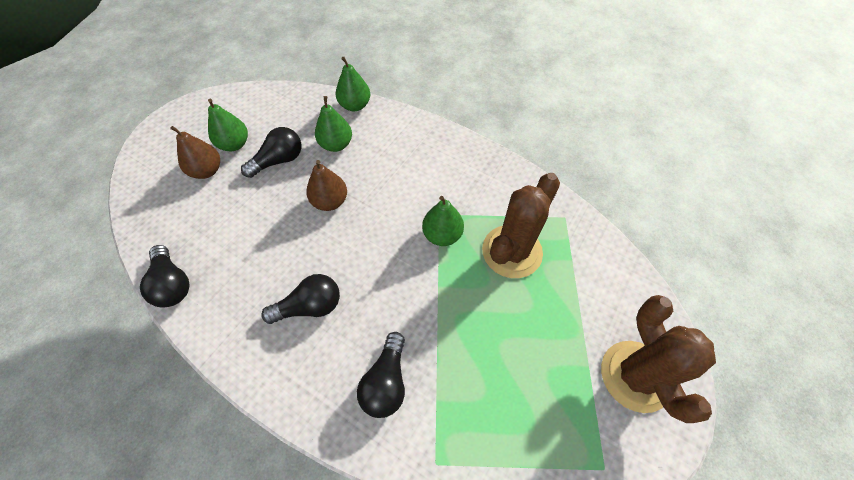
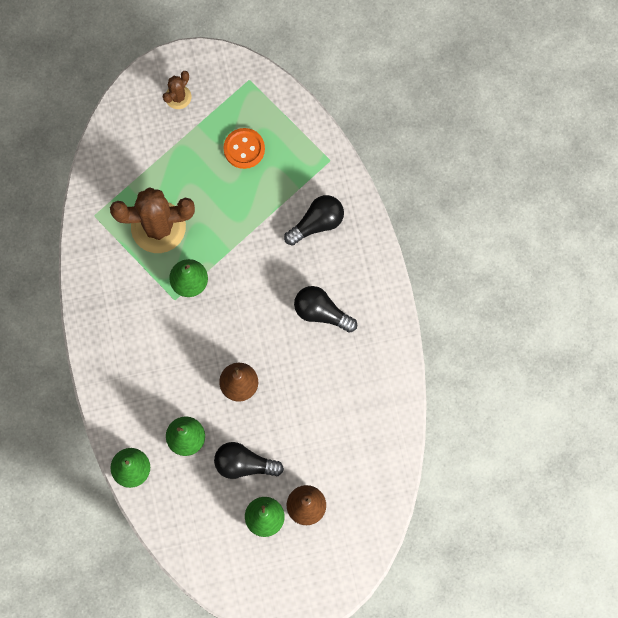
camera: 135 degrees left, 15 degrees up
black light bulb [140,245,189,307] -> none
brown cactus [601,295,716,423] -> brown cactus [163,71,192,109], size x0.49
none -> orange button [224,128,265,169]

